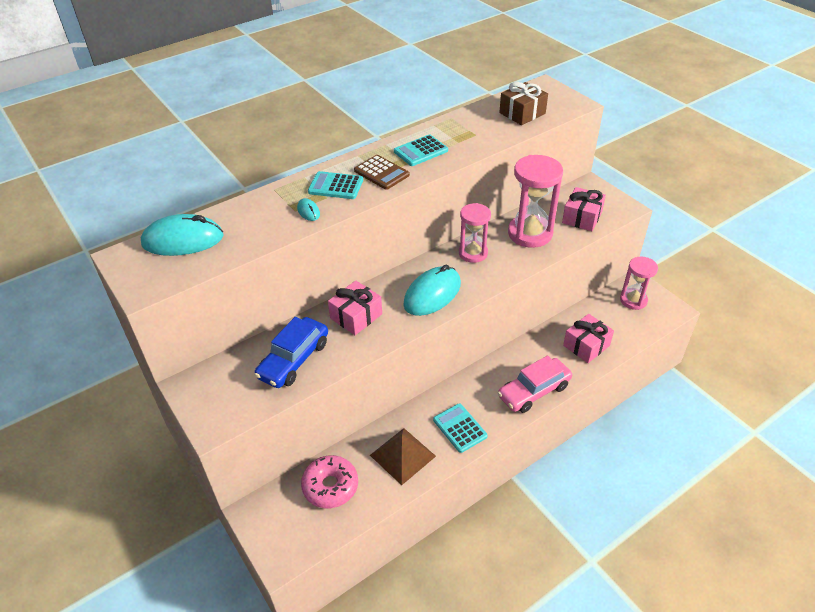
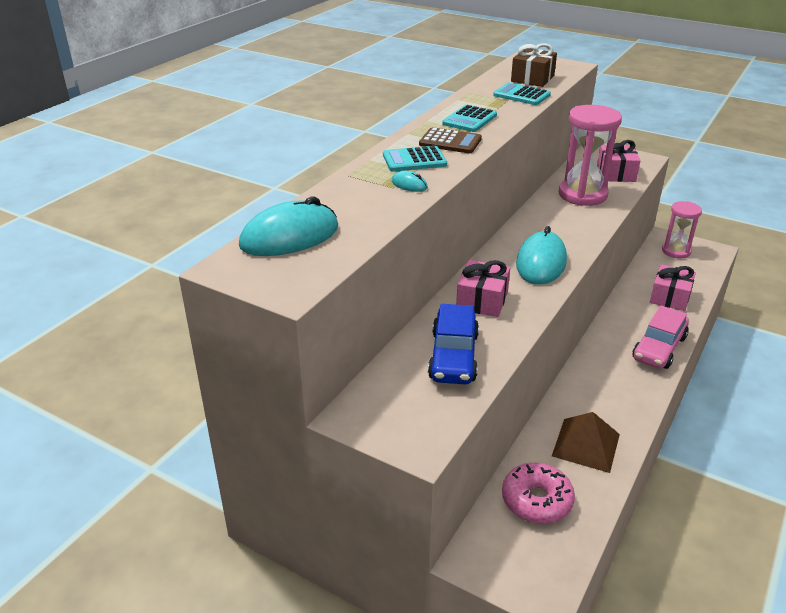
camera: 25 degrees left, 10 degrees down
turquoise calculator [433,403,488,453] -> turquoise calculator moved to [493,82,551,105]
pink hourglass [459,203,491,263] -> none

